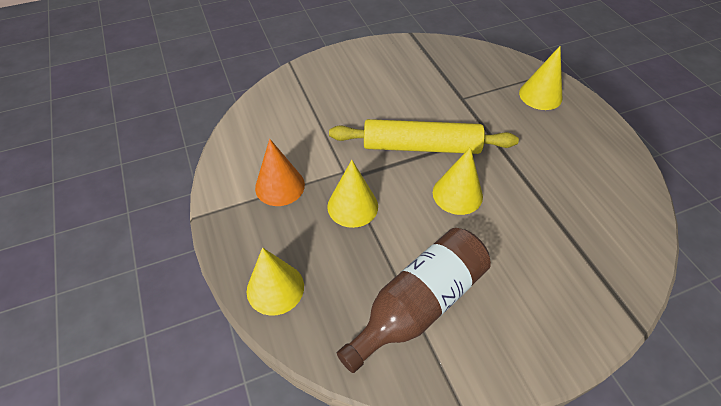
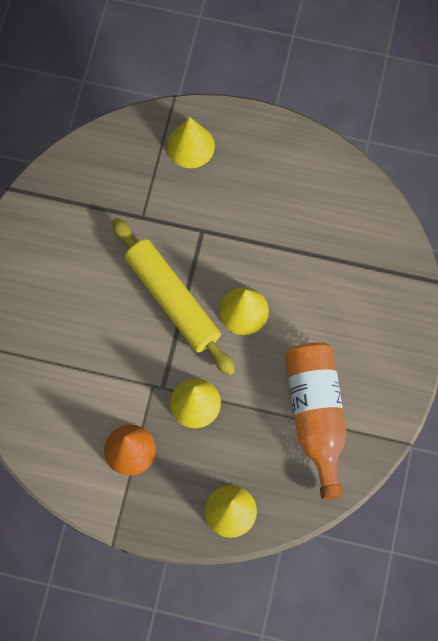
camera: 55 degrees left, 20 degrees up
yellow rolling pin [329,119,519,154] -> yellow rolling pin turned 75 degrees counterclockwise [112,218,235,376]
brown bottle [337,228,491,373] -> orange bottle [285,342,347,499]

